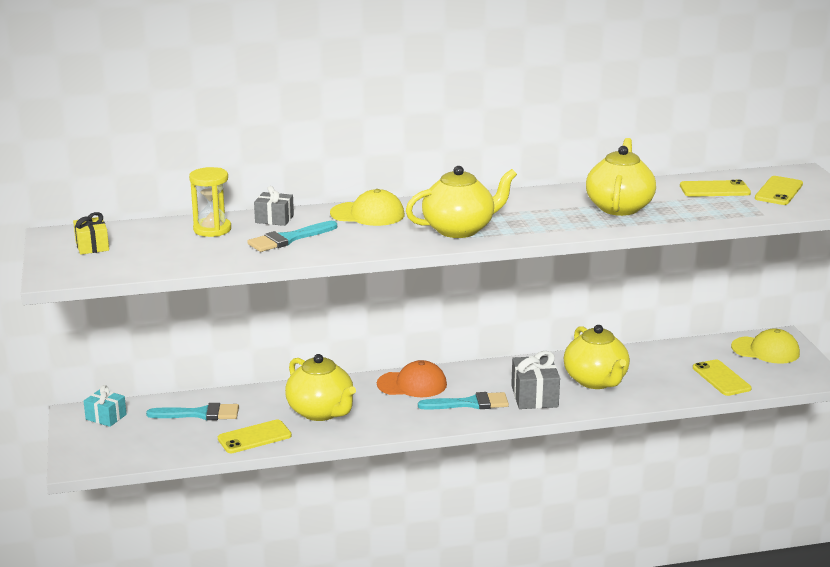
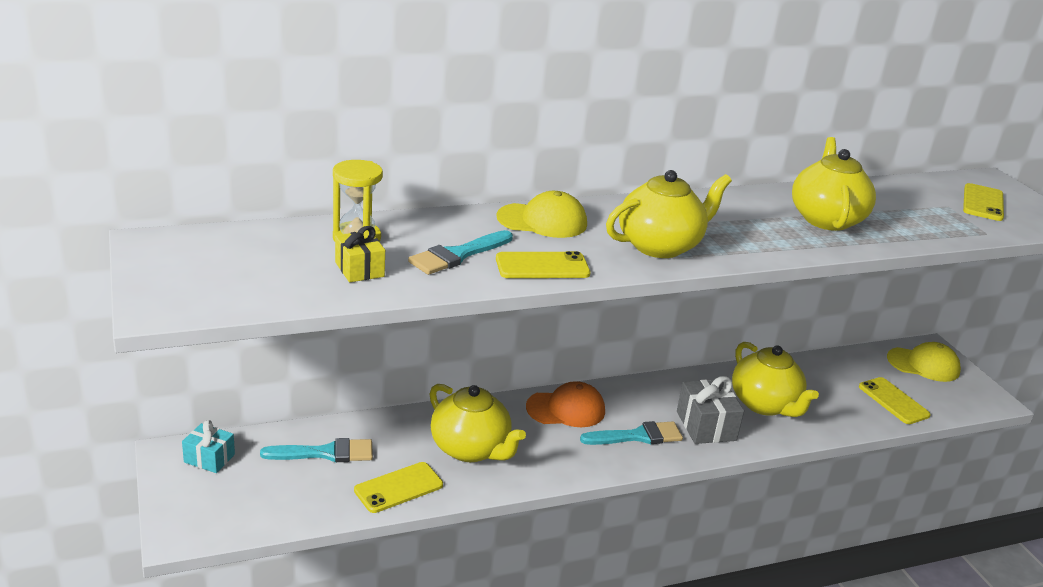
camera: 10 degrees left, 5 degrees up
yellow gift [73,212,109,255] -> yellow gift moved to [335,226,385,282]
grey gift [254,186,294,226] -> none
yellow phone [680,180,751,197] -> yellow phone moved to [496,251,591,278]

